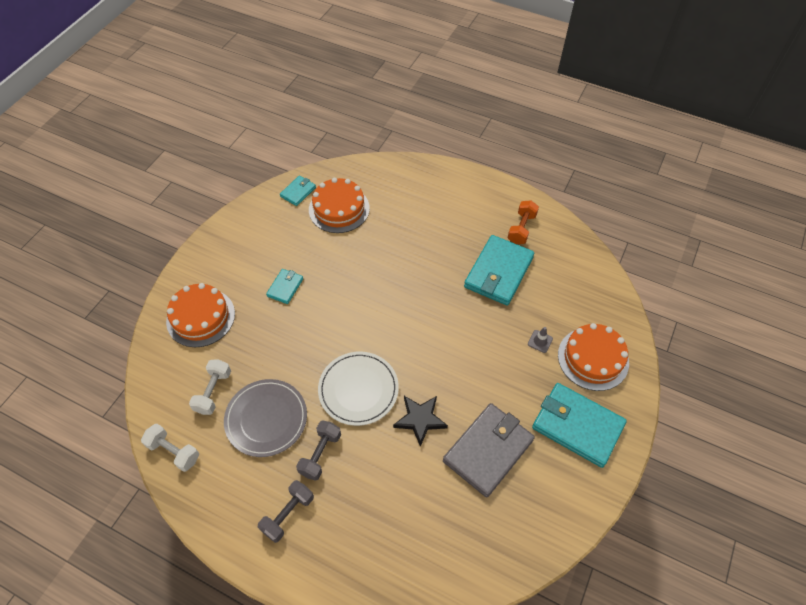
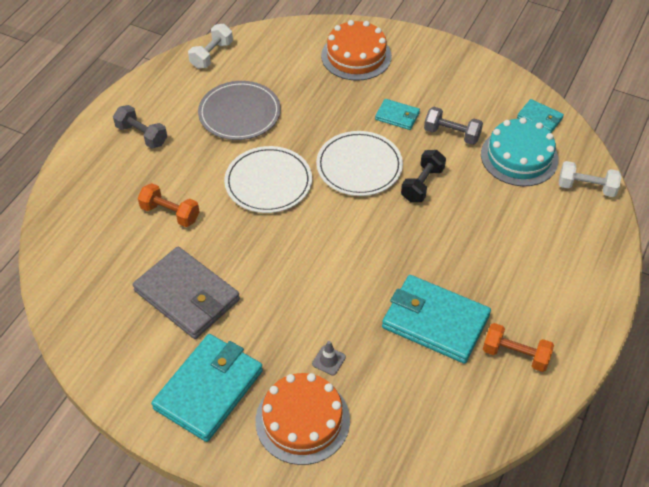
camera: 90 degrees right, 5 degrees down
white dumbbell [189,359,231,415] -> white dumbbell moved to [559,161,622,197]
grey dumbbell [296,420,341,481] -> grey dumbbell moved to [424,107,483,145]
orange cake [309,178,370,233] -> turquoise cake [481,117,559,186]
black star [393,396,448,447] -> none
none -> orange dumbbell [138,183,199,227]
none -> white plate [316,131,403,196]
none -> black dumbbell [401,150,446,202]

